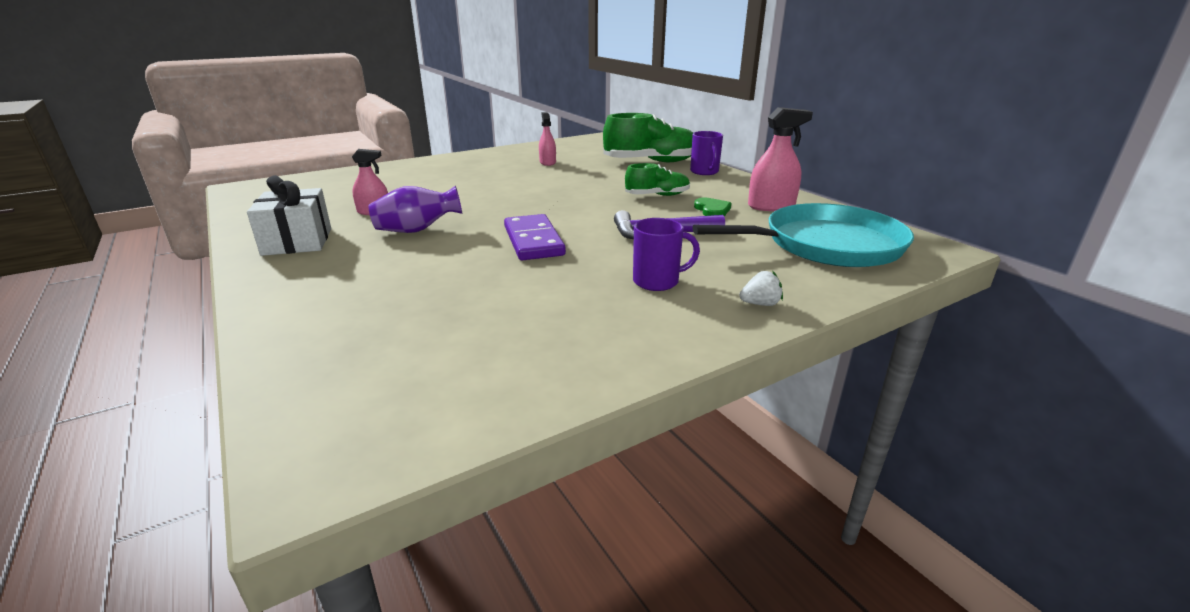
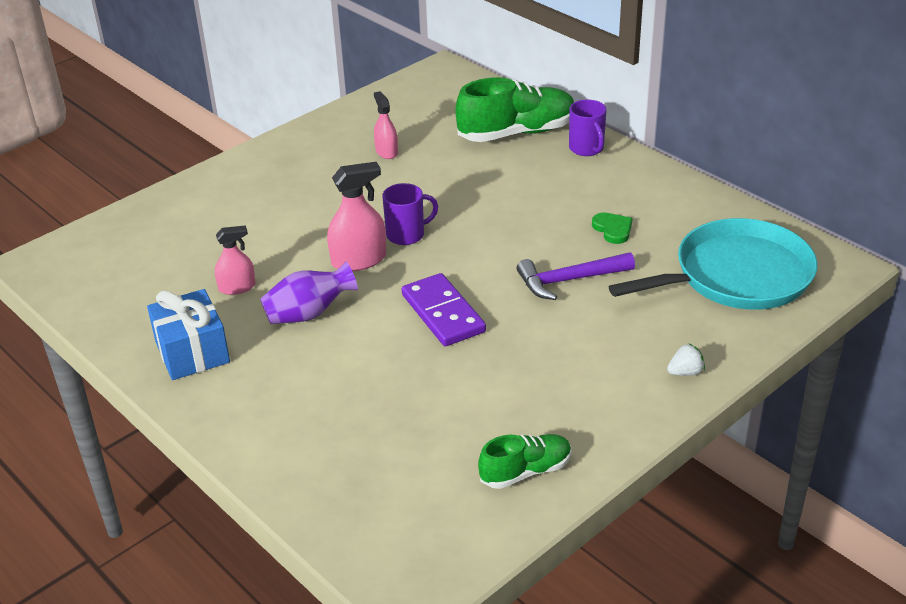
camera: 10 degrees left, 10 degrees up
white gift [247,175,331,256] -> blue gift [147,289,230,380]
green shoe [625,163,690,196] -> green shoe moved to [478,434,572,489]
purple mug [633,218,700,291] -> purple mug moved to [382,183,438,245]
pink spray bottle [748,107,813,211] -> pink spray bottle moved to [327,162,386,271]

